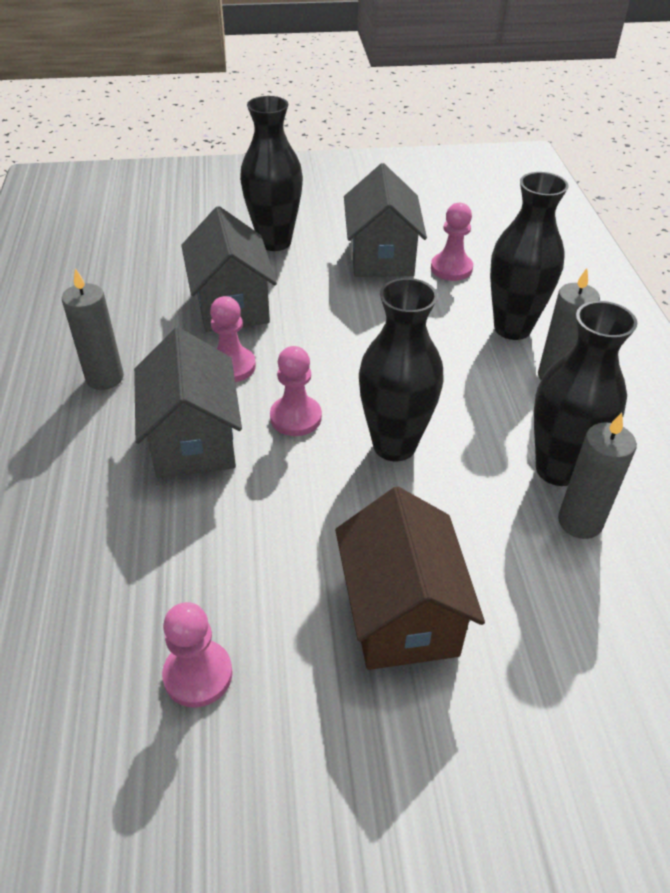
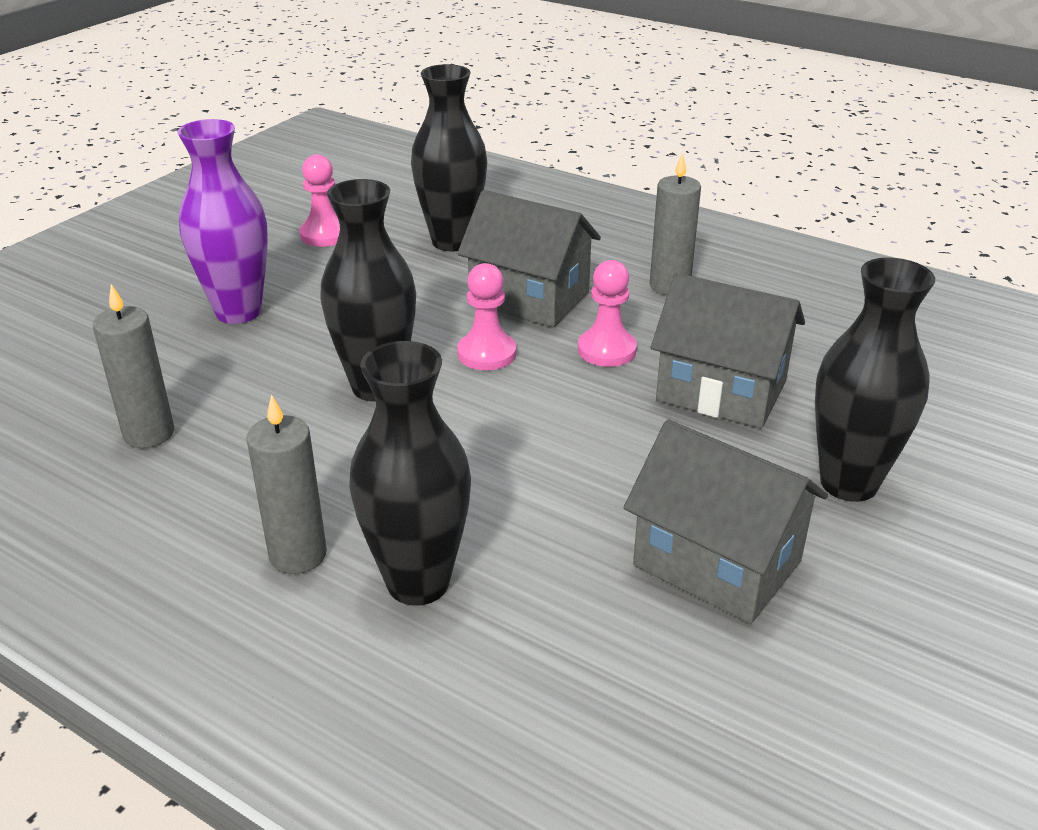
camera: 130 degrees right, 10 degrees down
brown house [335,487,485,670] -> purple vase [178,119,268,324]
pink pawn [431,203,473,281] -> none
black vase [534,301,637,486] -> black vase moved to [411,64,487,251]

